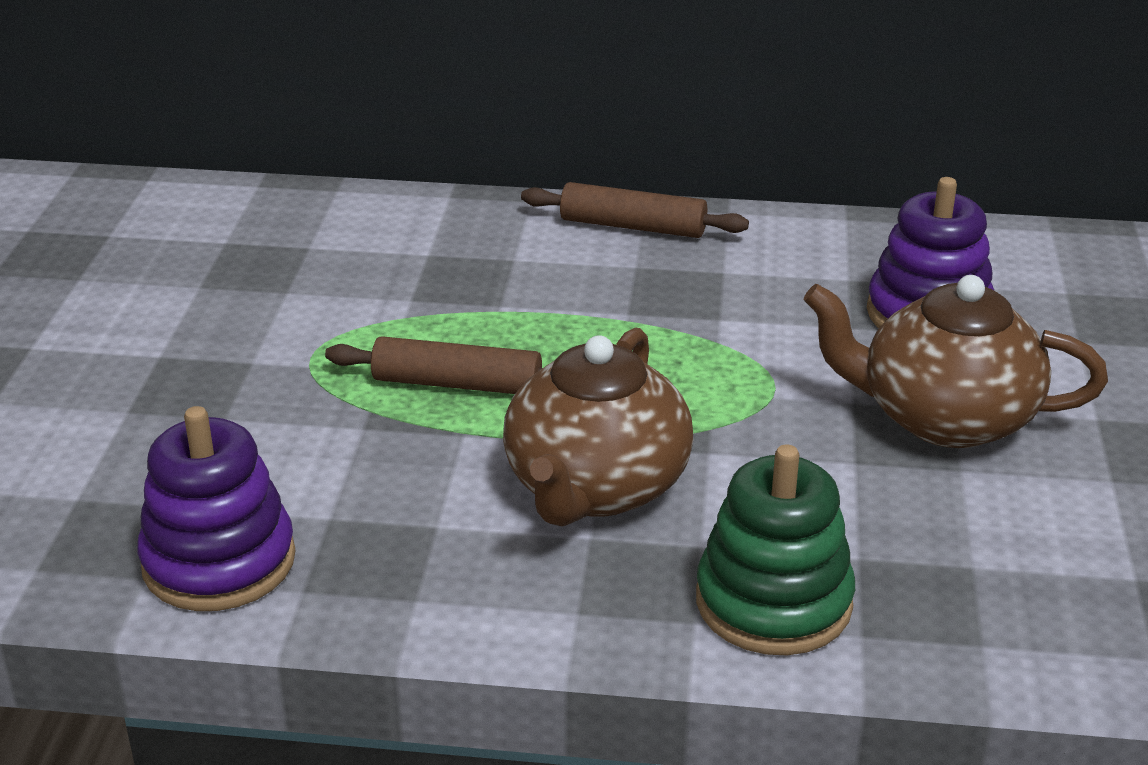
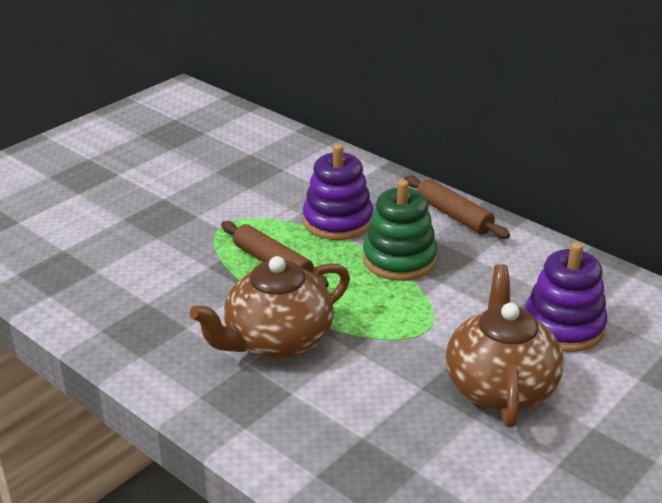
camera: 35 degrees right, 0 degrees up
purple stacking toy [137,406,296,611] -> purple stacking toy moved to [303,144,373,240]
green stacking toy [696,444,855,655] -> green stacking toy moved to [363,180,438,281]
brown teapot [804,275,1108,448] -> brown teapot turned 45 degrees clockwise [446,264,564,428]

